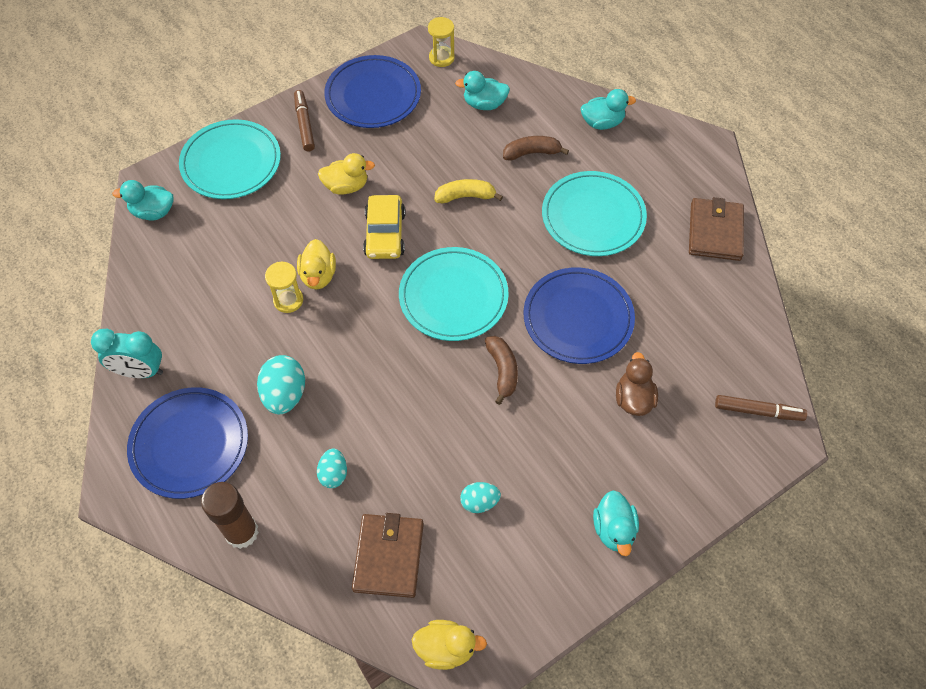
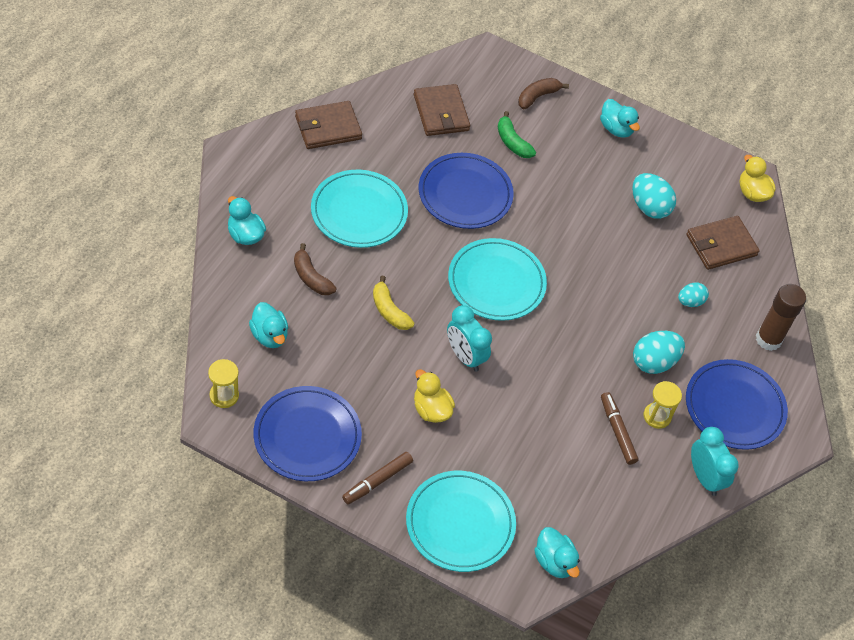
camera: 125 degrees left, 5 degrees down
yellow hourglass [265,262,303,313] -> yellow hourglass moved to [643,381,682,429]
yellow duck [297,239,336,290] -> none
yellow car [363,195,405,259] -> turquoise clock [447,305,492,372]
turquoise egg [460,482,501,513] -> turquoise egg [632,173,676,219], size x1.63
brown banana [485,336,518,405] -> brown banana moved to [518,78,569,109]
turquoise duck [593,490,639,556] -> turquoise duck turned 90 degrees clockwise [600,99,640,138]
brown duck [616,352,658,416] -> green banana [498,111,536,158]
brown marker [715,395,807,421] -> brown marker moved to [601,392,639,465]
none -> brown wallet [414,84,470,136]

